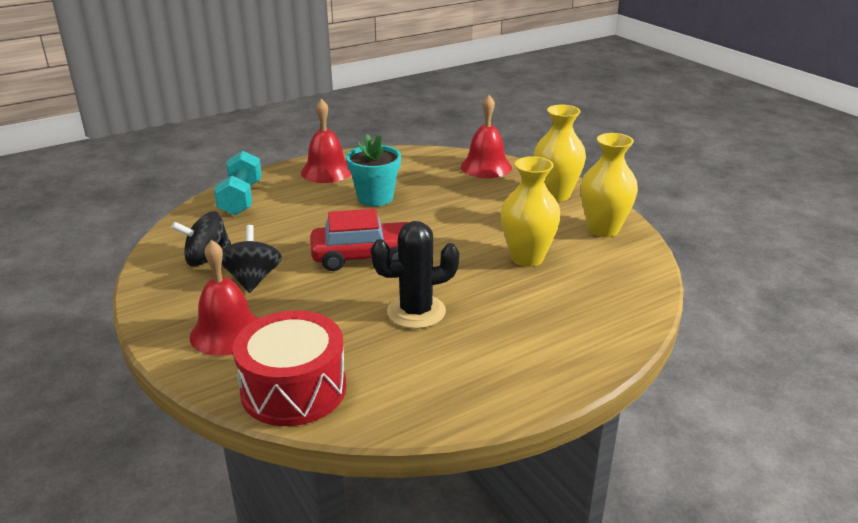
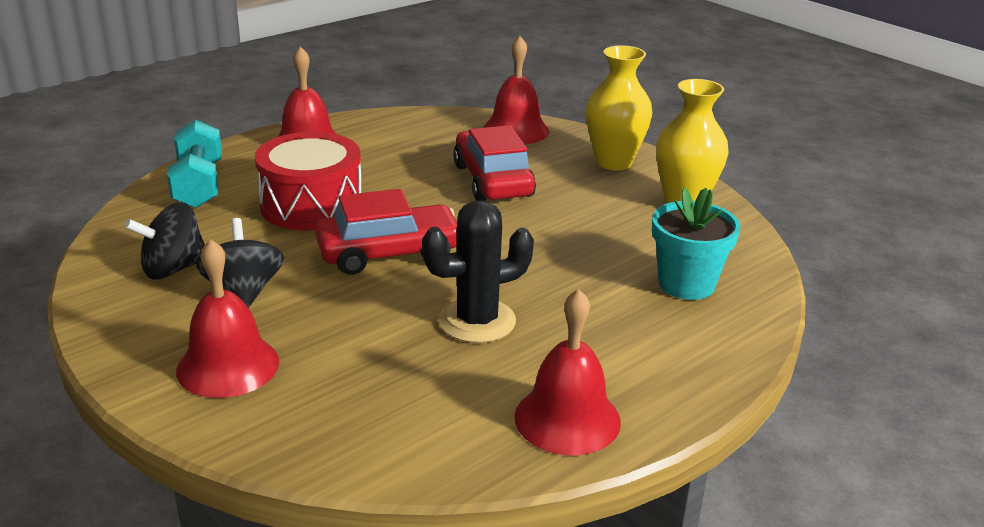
camera: 10 degrees left, 0 degrees up
red drum [233,310,347,426] -> red drum moved to [255,132,361,231]
turquoise flower pot [346,134,401,206] -> turquoise flower pot moved to [652,188,741,300]
yellow vase [500,156,561,267] -> none
none -> red car [453,125,536,201]
none -> red bell [514,289,621,455]

